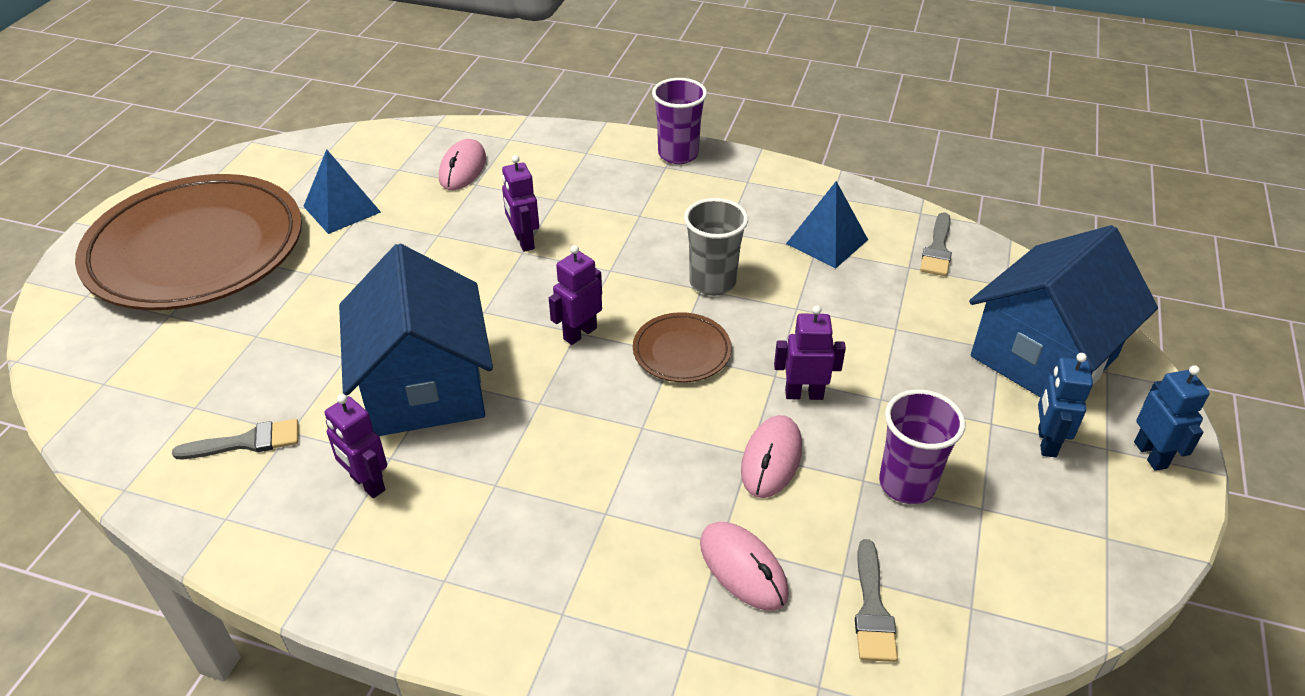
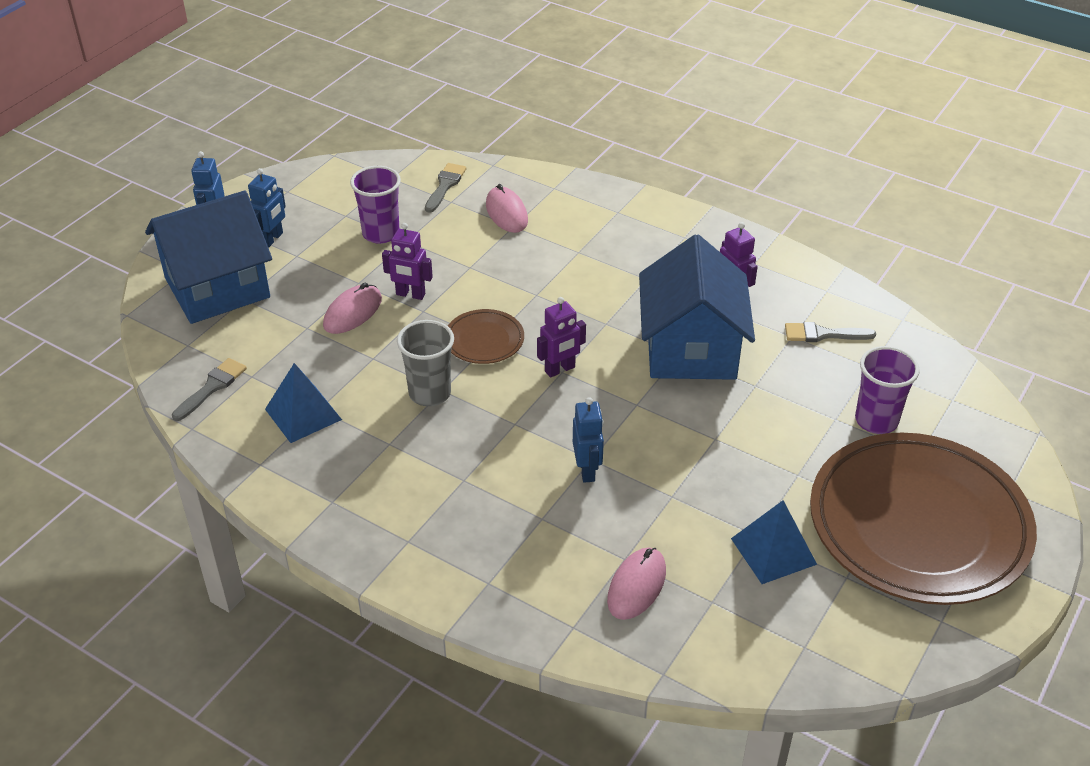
camera: 165 degrees left, 0 degrees up
purple robot [502,155,539,252] -> blue robot [573,397,604,483]
purple cup [652,78,707,164] -> purple cup moved to [855,346,920,434]
pink mouse [741,415,802,498] -> pink mouse moved to [323,283,382,334]

